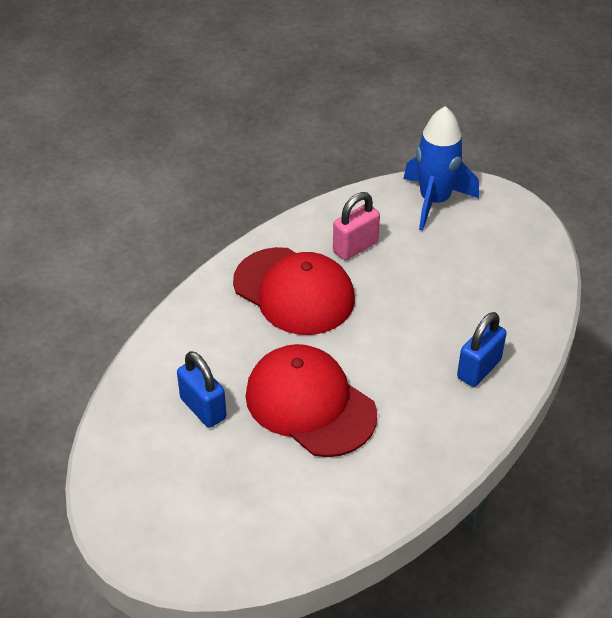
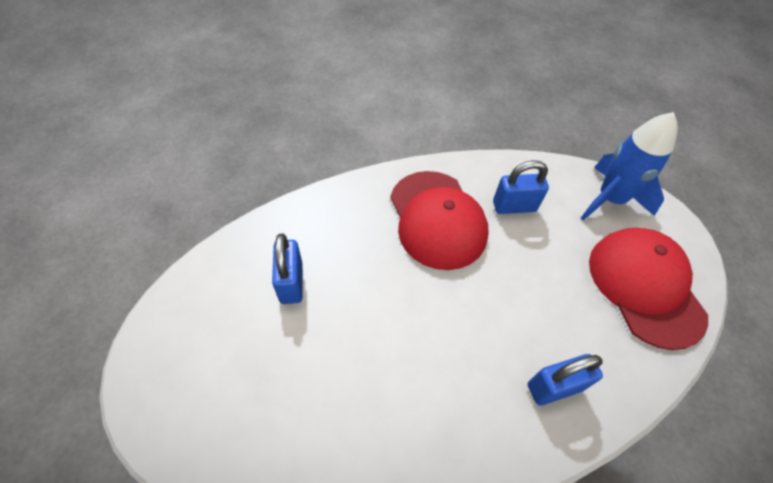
camera: 30 degrees right, 10 degrees up
red cap [246,344,377,457] -> red cap moved to [589,227,708,350]
pink padlock [333,192,380,260] -> blue padlock [493,160,549,214]

